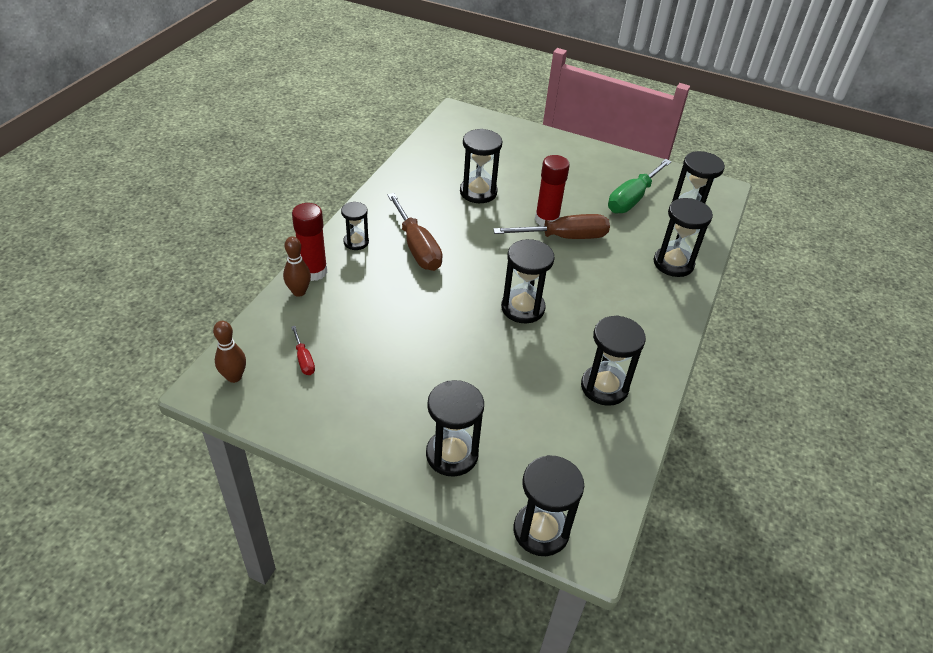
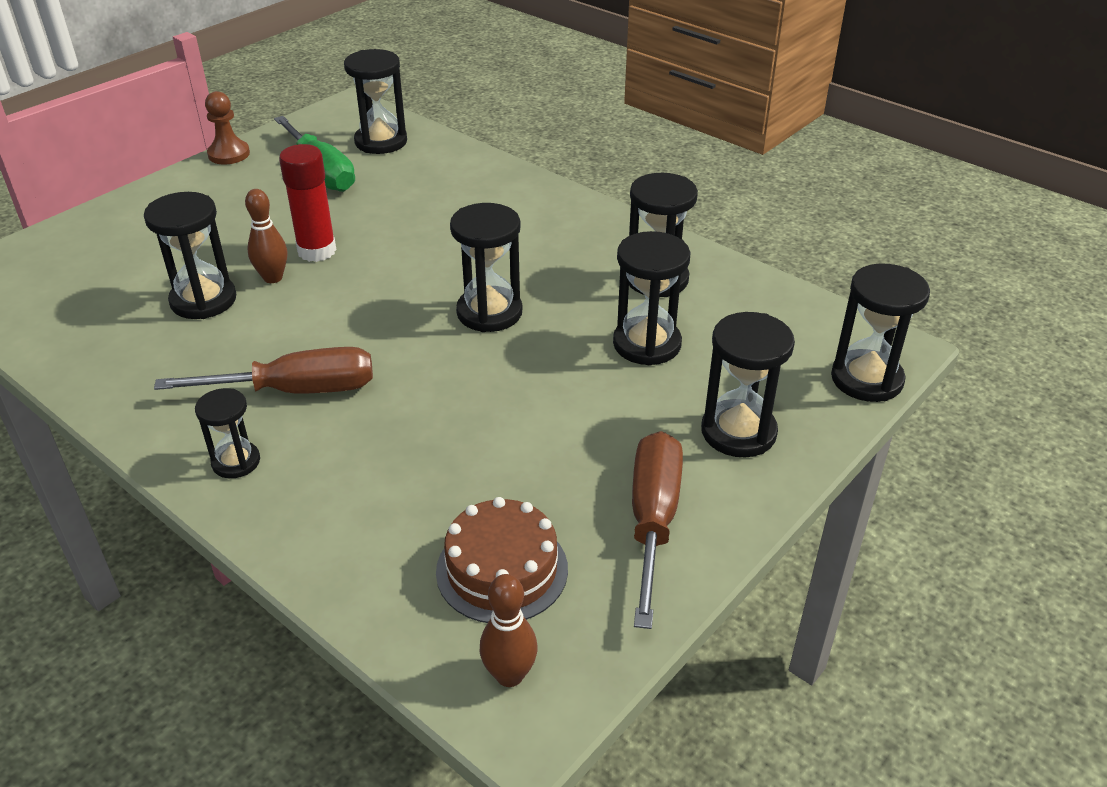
camera: 70 degrees left, 5 degrees down
brown bowling pin [283,236,311,297] -> brown bowling pin moved to [245,189,287,283]
red screwdriver [291,326,315,375] -> brown cake [436,497,568,623]
red glue stick [292,203,327,281] -> none
brown screwdriver [493,214,610,239] -> brown screwdriver moved to [632,431,683,629]
black hourglass [654,198,713,277] -> black hourglass moved to [613,231,690,366]
none -> brown pawn [205,91,250,164]

